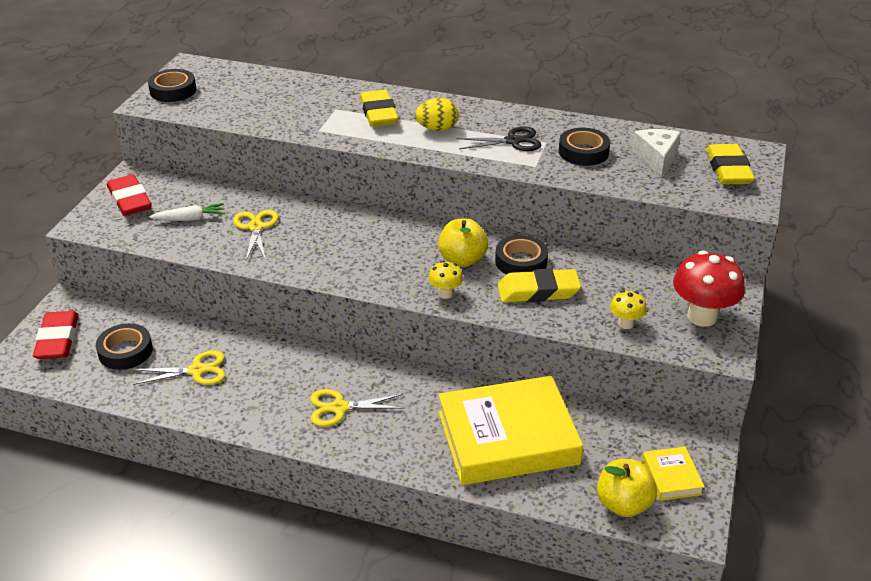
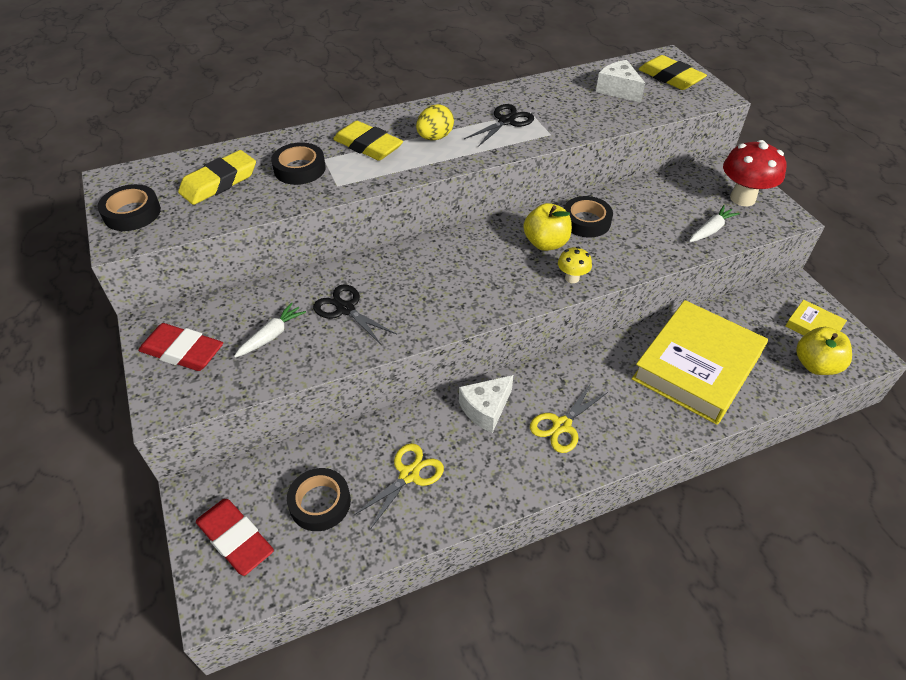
camera: 40 degrees left, 10 degrees up
yellow scissors [233,210,278,260] -> black scissors [313,284,397,344]
yellow eraser [498,268,581,303] -> yellow eraser moved to [178,150,256,205]
black tape [559,128,610,166] -> black tape moved to [271,142,326,185]
yellow mushroom [610,290,647,329] -> white carrot [689,205,740,242]
none -> white cheese [459,375,513,433]

